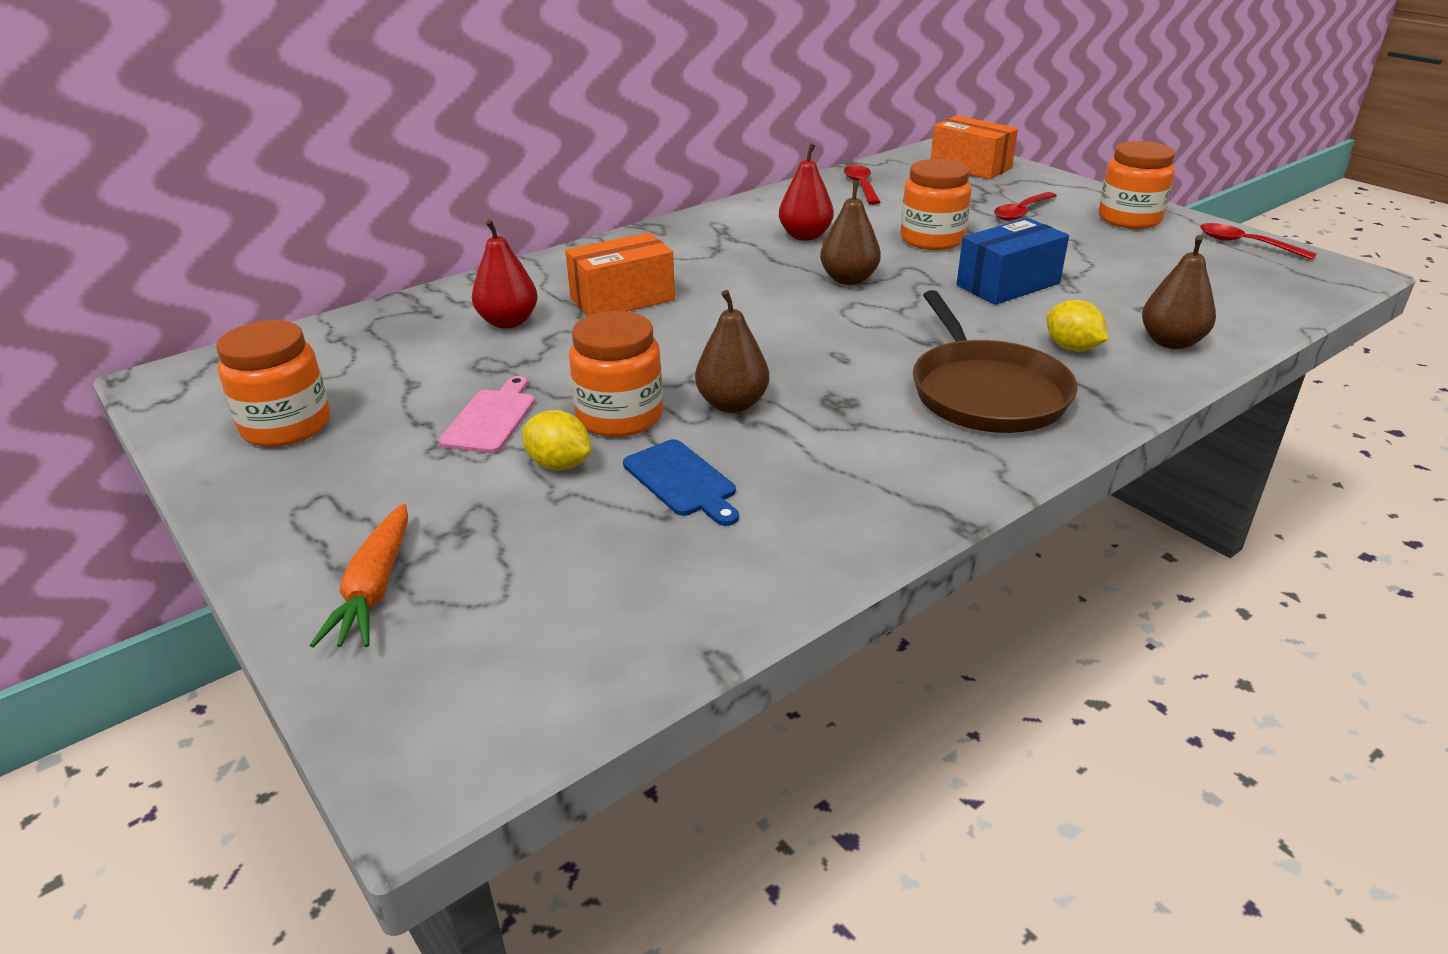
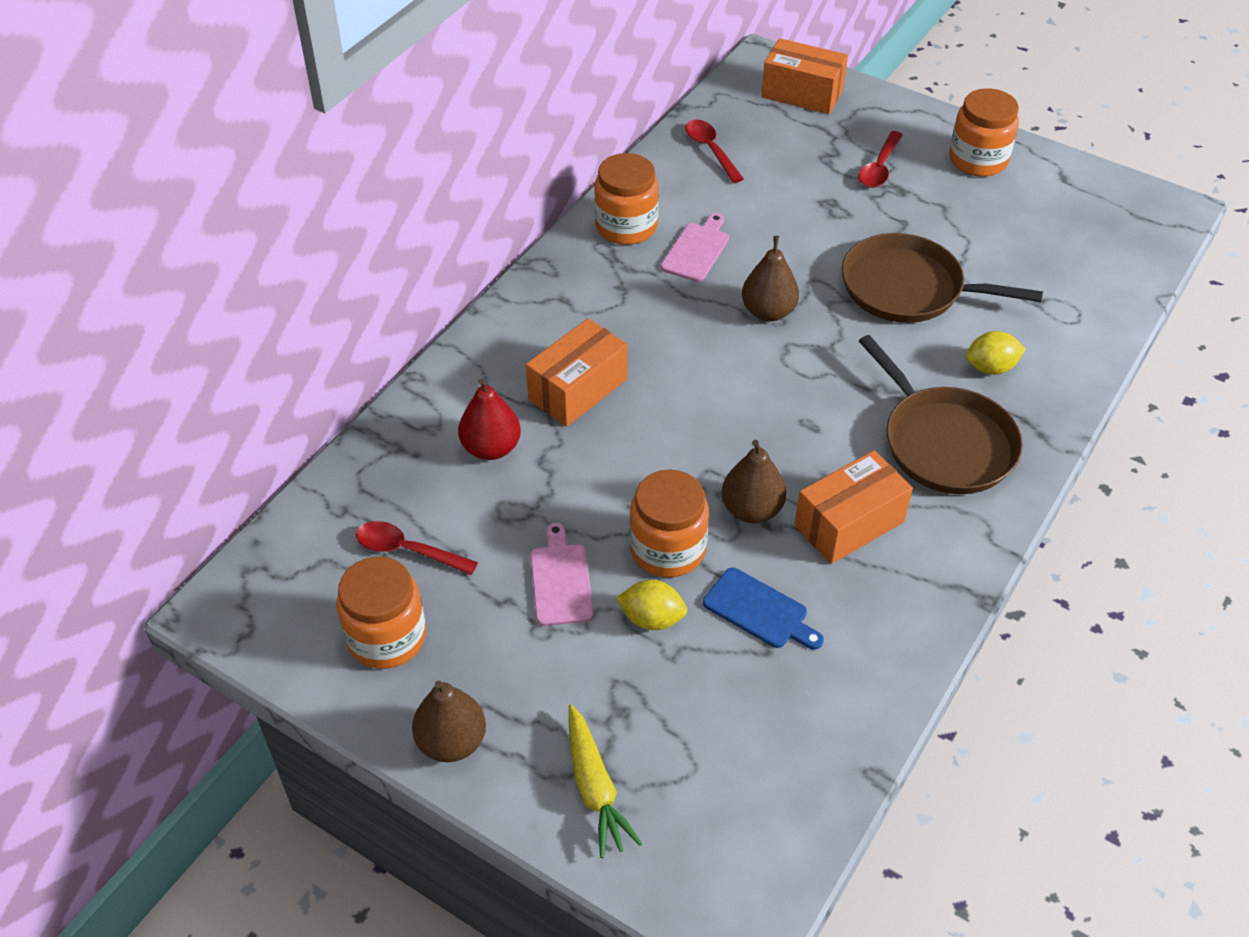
camera: 20 degrees left, 15 degrees up
orange carrot [310,503,408,648] -> yellow carrot [568,704,642,858]
red pear [779,143,834,241] -> pink cutting board [661,213,729,282]
orange jar [900,159,972,250] -> orange jar moved to [594,153,659,245]
blue box [957,218,1069,305] -> brown pan [842,233,1043,323]
yellow lemon [1047,300,1108,351] -> yellow lemon turned 45 degrees counterclockwise [966,331,1026,375]
brown pear [1142,235,1216,349] -> brown pear moved to [412,681,486,762]
red spoon [1200,223,1317,260] -> red spoon moved to [356,521,478,575]
none -> orange box [794,450,913,564]

